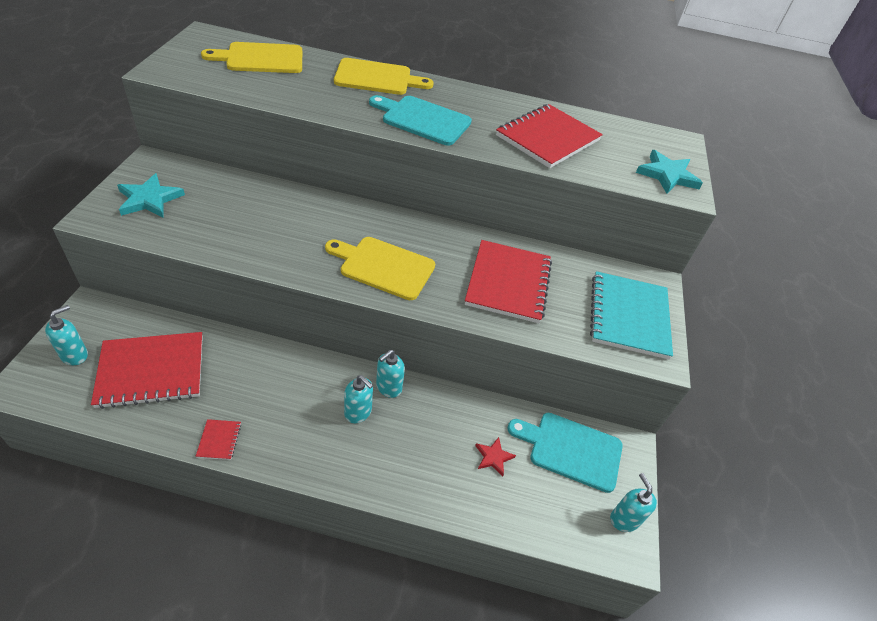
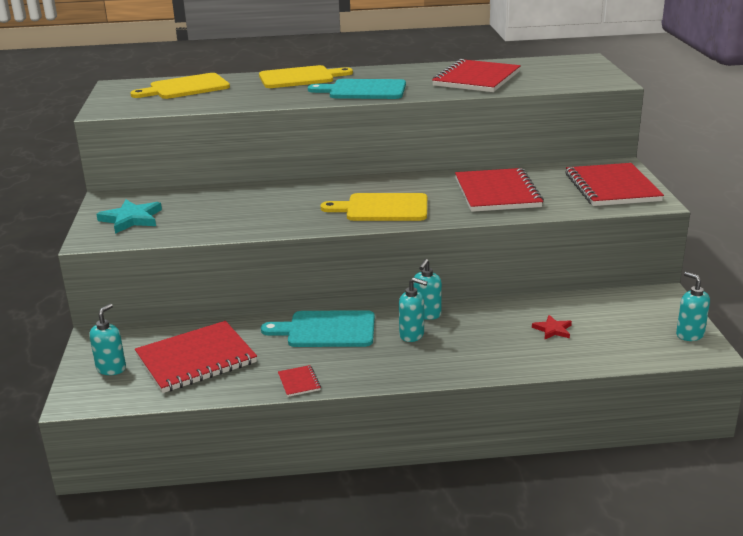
camera: 10 degrees left, 20 degrees down
turquoise cutting board [508,413,623,493] -> turquoise cutting board moved to [261,310,375,347]
turquoise notebook [590,271,673,359] -> red notebook [565,163,664,206]
turquoise star [636,150,703,194] -> none

